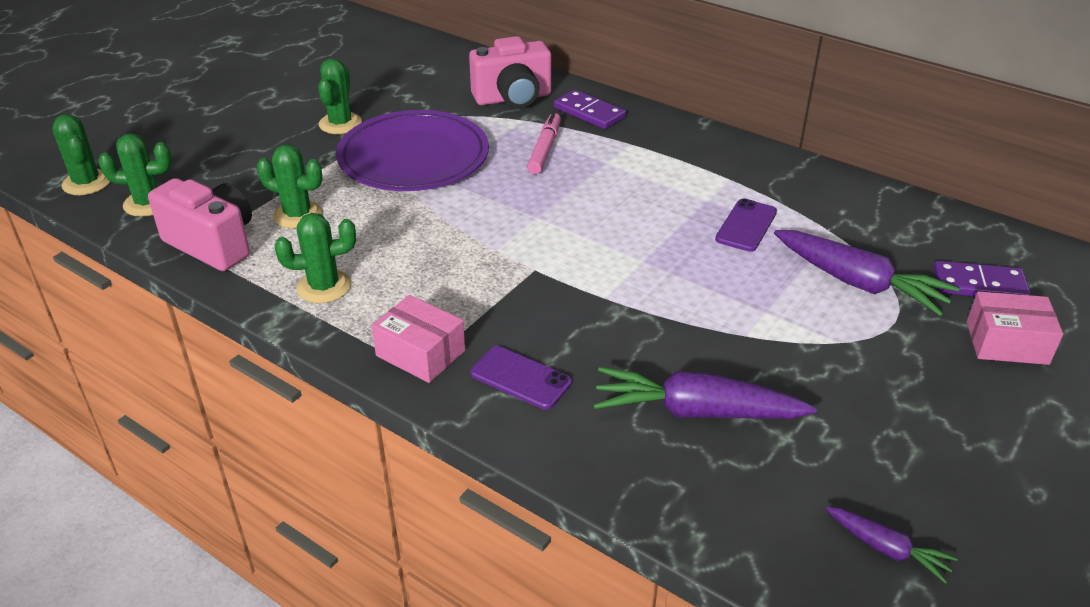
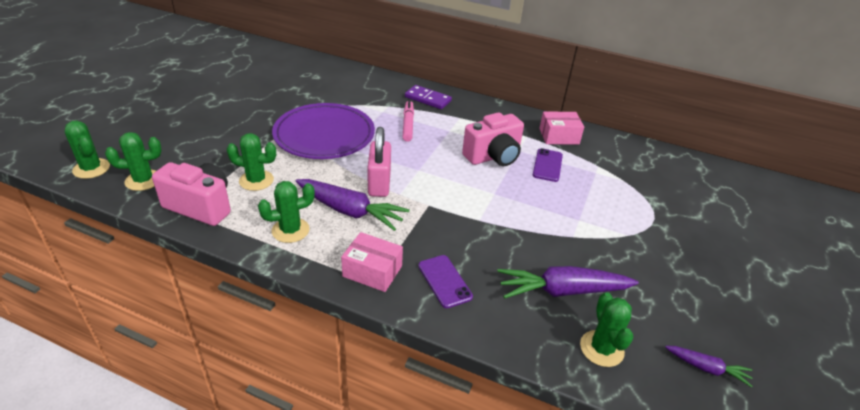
camera: 15 degrees left, 0 degrees up
green cactus [318,58,362,134] -> green cactus moved to [580,292,633,367]
pink camera [469,36,551,108] -> pink camera moved to [462,112,524,166]
purple phone [470,346,572,410] -> purple phone turned 45 degrees clockwise [418,255,473,308]
purple carrot [774,230,960,316] -> purple carrot moved to [296,179,410,231]
purple domino [933,261,1031,297] -> none
pink box [967,291,1063,365] -> pink box moved to [539,111,584,144]
none -> pink padlock [367,127,391,197]

